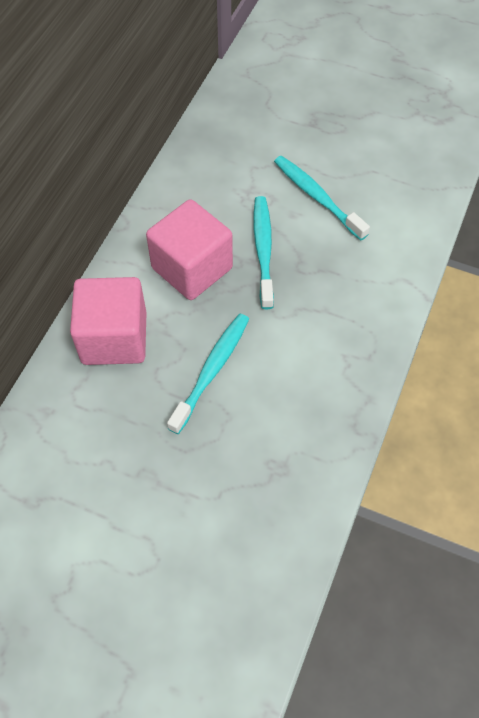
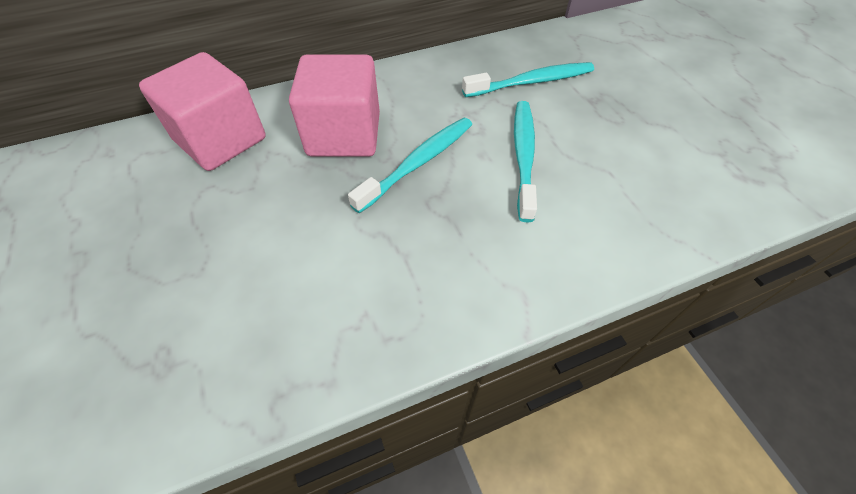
camera: 45 degrees right, 5 degrees down
turquoise toothbrush [167,314,249,434] -> turquoise toothbrush moved to [462,62,594,97]

